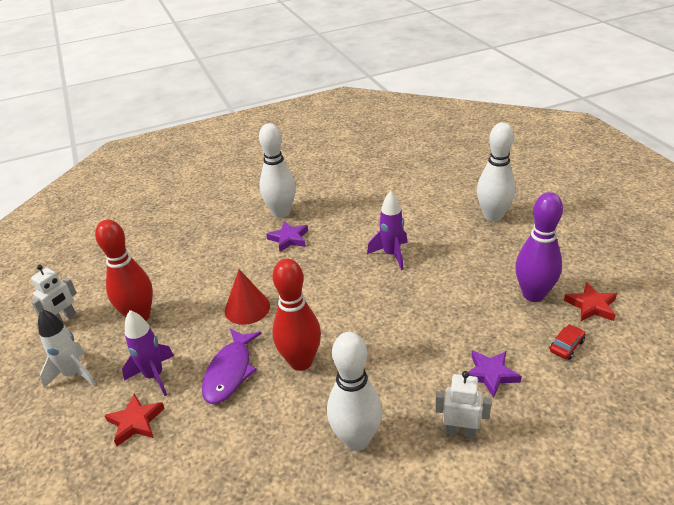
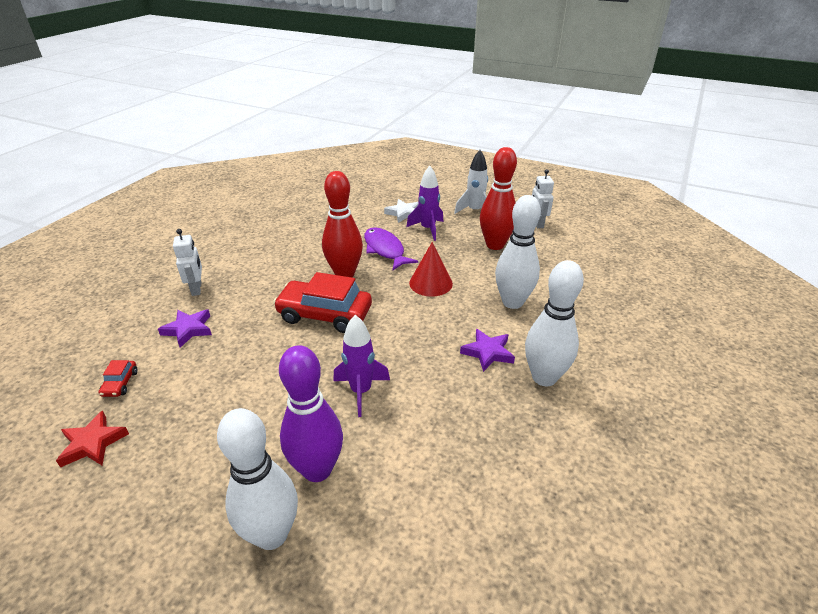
camera: 135 degrees right, 0 degrees up
red star [104,394,165,446] -> white star [384,199,419,223]
white bowling pin [327,332,382,451] -> white bowling pin moved to [495,195,541,309]
white robot [435,371,492,438] -> white robot turned 75 degrees counterclockwise [173,229,202,296]
purple bowling pin [515,192,563,302] -> purple bowling pin moved to [279,345,343,482]
none -> red car [273,272,372,333]

